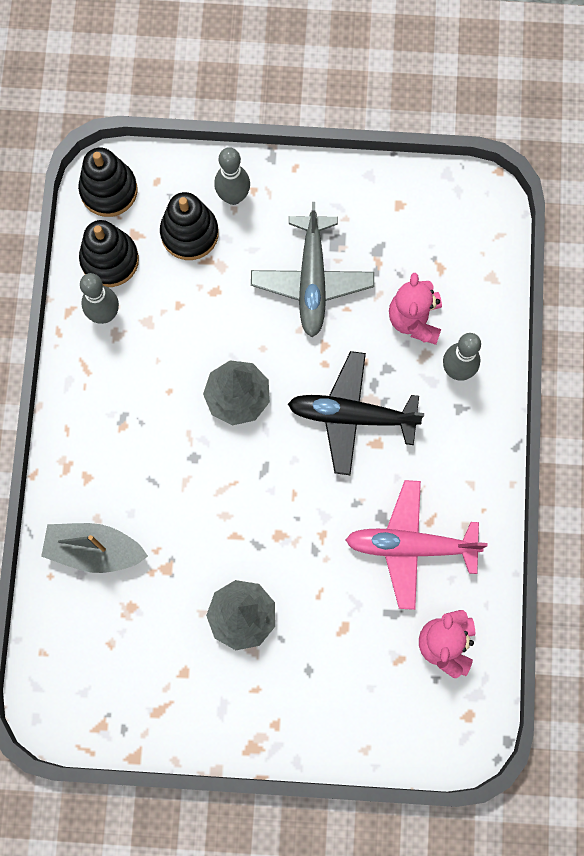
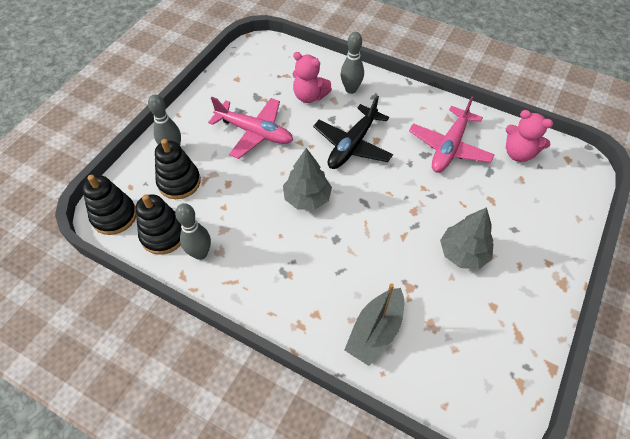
camera: 65 degrees left, 20 degrees down
grey plane [251,202,374,337] -> pink plane [208,97,293,159]

